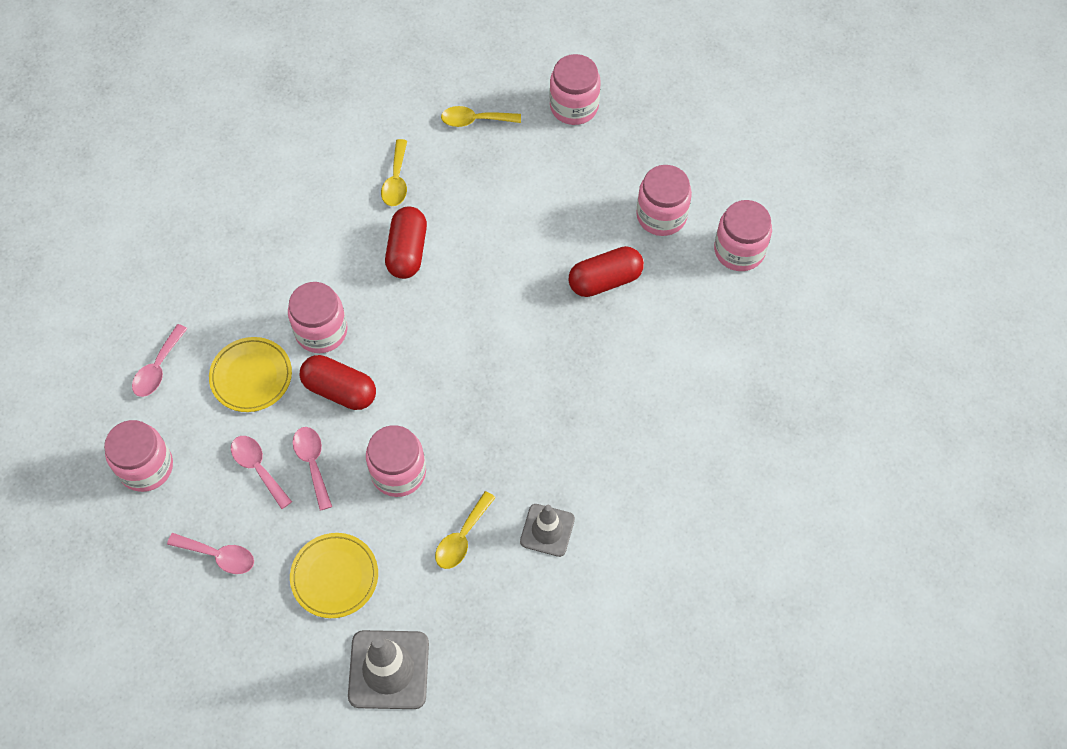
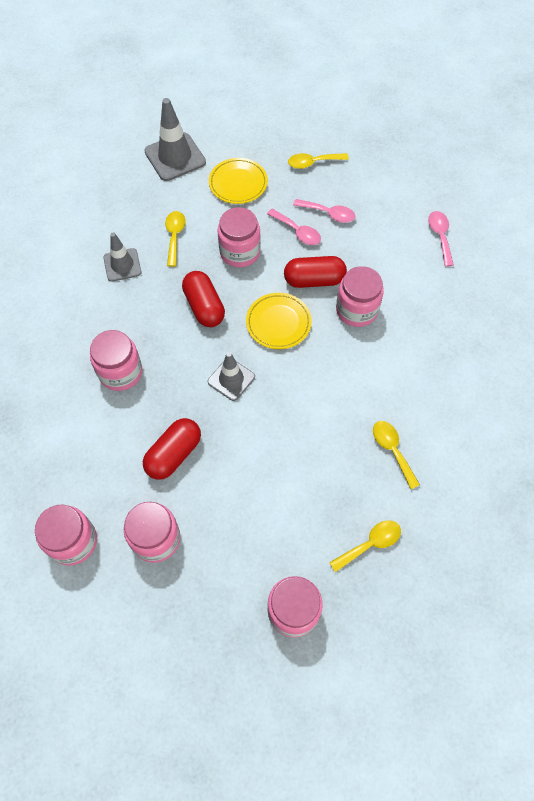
camera: 150 degrees right, 0 degrees up
pink jar [104,420,173,492] -> pink jar moved to [90,330,142,391]
pink spoon [167,533,254,574] -> yellow spoon [288,153,349,169]
yellow plate [209,337,292,412] -> yellow plate moved to [246,293,312,349]
red capsule [385,207,427,279] -> red capsule moved to [182,271,225,327]
none -> grey traffic cone [208,352,255,401]

